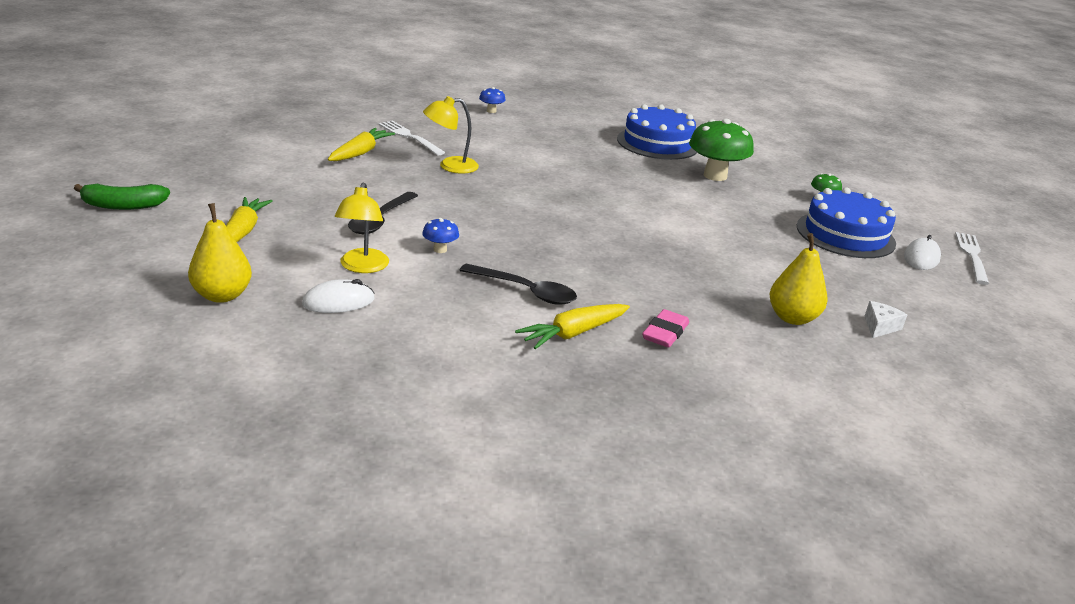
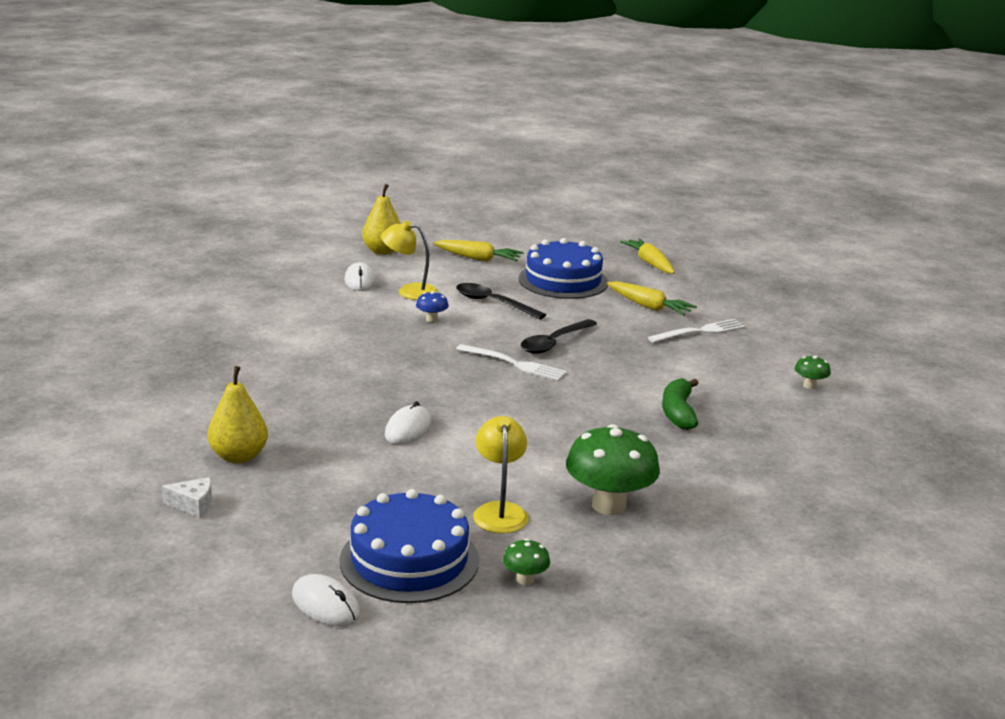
camera: 105 degrees right, 5 degrees down
green banana [74,184,170,210] -> green banana moved to [662,378,698,430]
yellow lamp [423,96,479,174] -> yellow lamp moved to [473,416,528,534]
black spoon [459,263,577,305] -> black spoon moved to [521,319,597,354]
blue mushroom [479,87,506,113] -> green mushroom [795,356,831,389]
yellow carrot [515,304,630,349] -> yellow carrot moved to [620,239,675,274]
blue cake [617,104,697,160] -> blue cake moved to [519,238,608,299]
pink eraser [642,309,689,348] -> none
white cheese [865,301,907,338] -> white cheese turned 45 degrees counterclockwise [162,477,212,518]
white fork [955,232,989,285] -> white fork moved to [456,344,567,381]
none -> white mouse [385,401,431,444]

